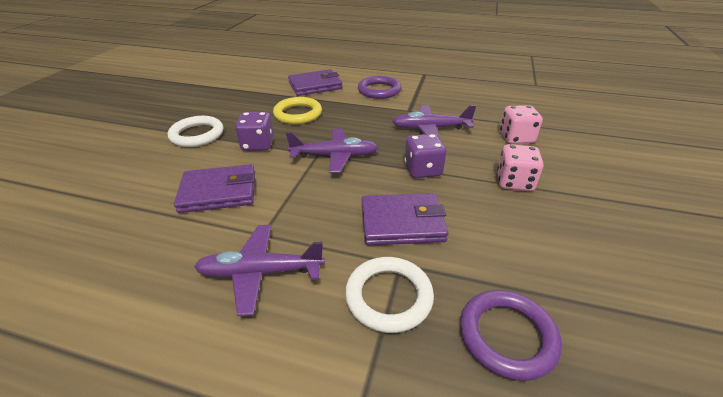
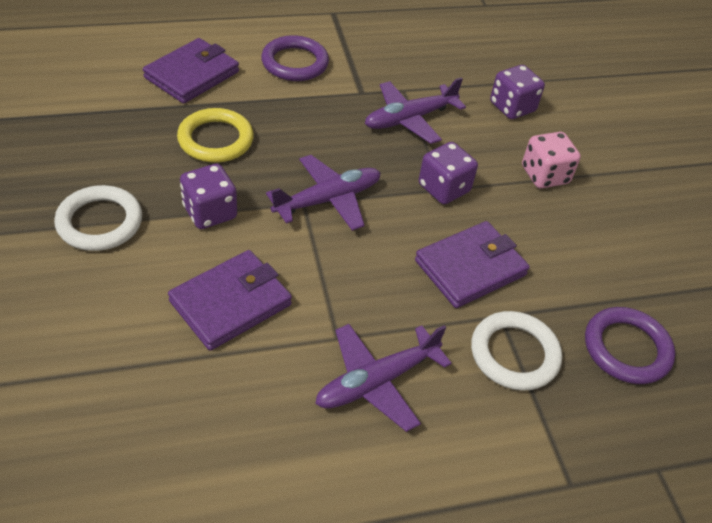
camera: 35 degrees left, 10 degrees up
pink dice [500,105,543,144] -> purple dice [490,65,545,119]

